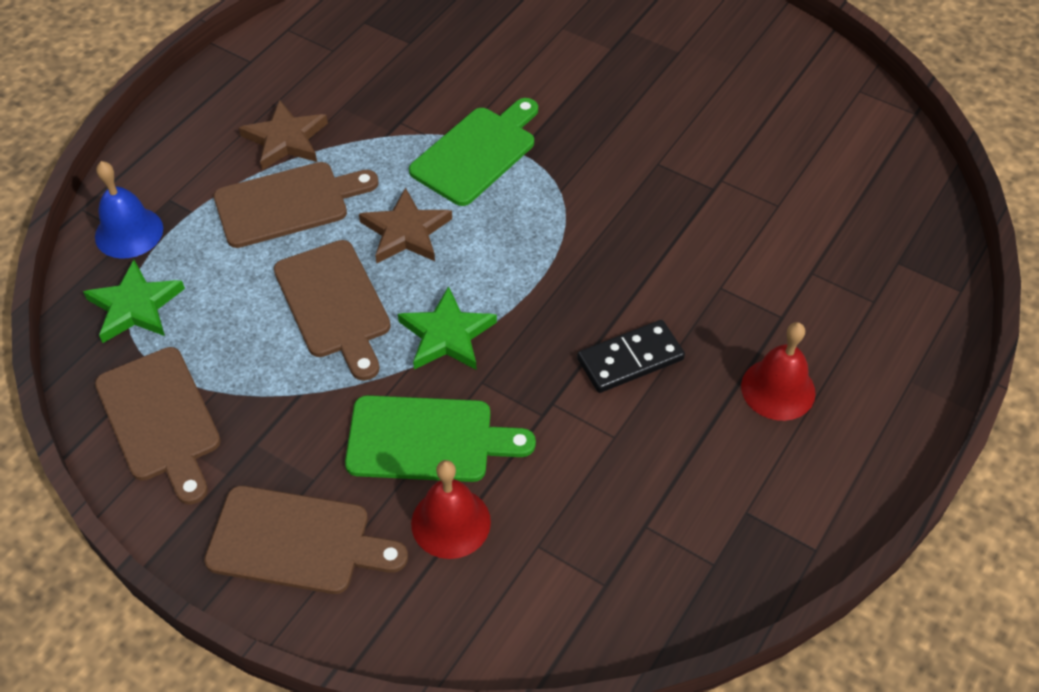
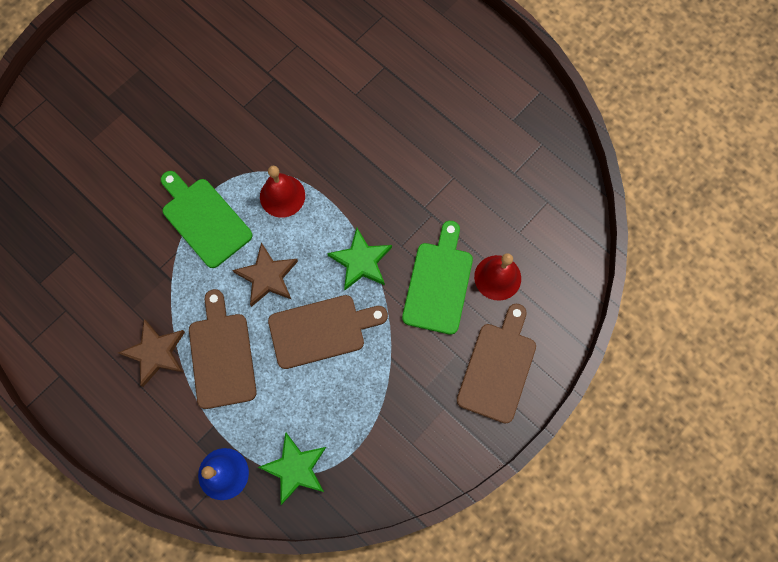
camera: 80 degrees left, 20 degrees up
brown cutting board [95,347,221,505] -> none
black domino [577,320,685,393] -> none
red bell [741,322,816,421] -> red bell moved to [260,166,305,218]

